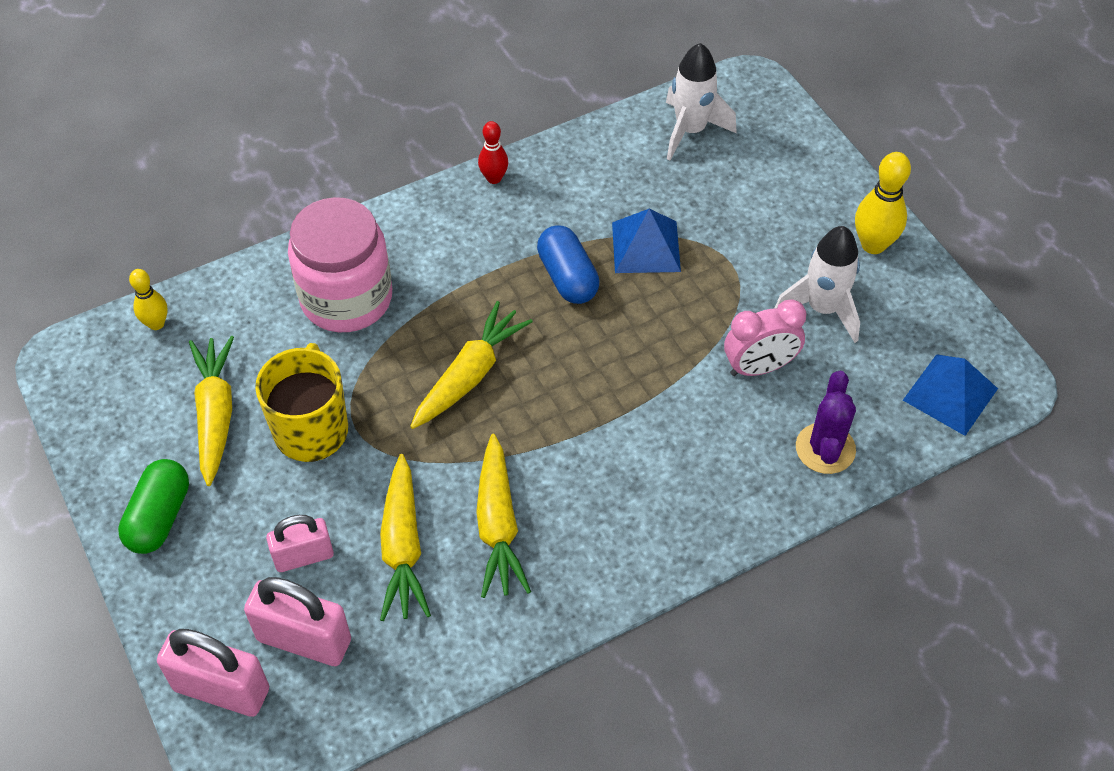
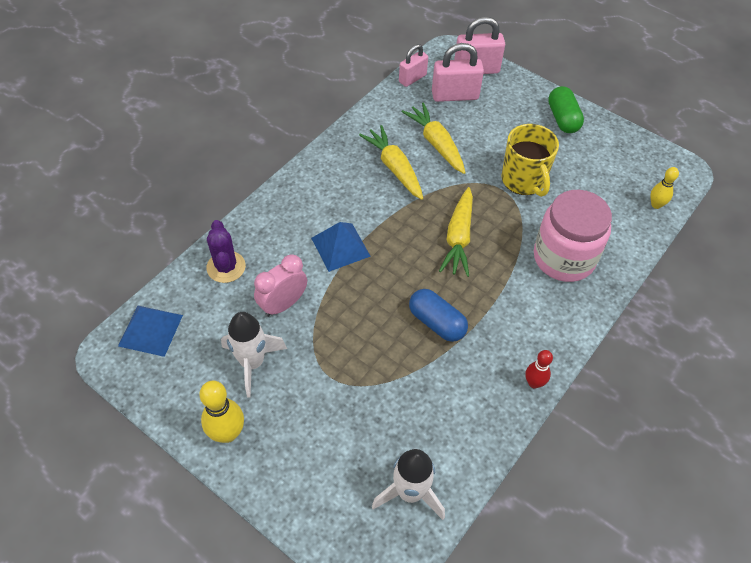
camera: 155 degrees right, 0 degrees up
yellow carrot [189,336,234,486] -> none
pink padlock [266,515,334,572] -> pink padlock moved to [399,44,428,87]
blue pyramid [612,209,681,273] -> blue pyramid moved to [311,222,371,272]

